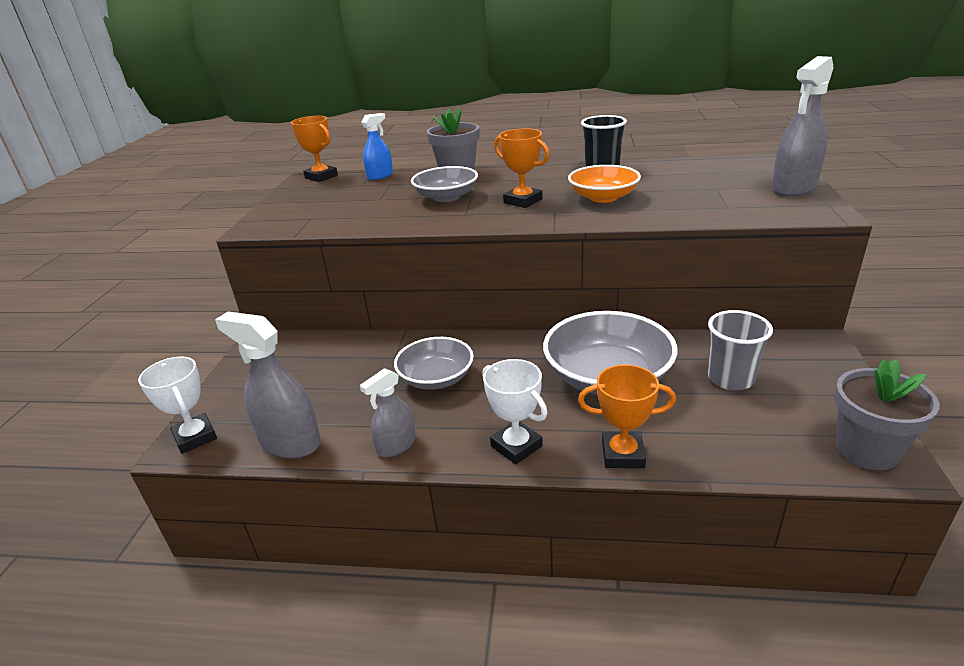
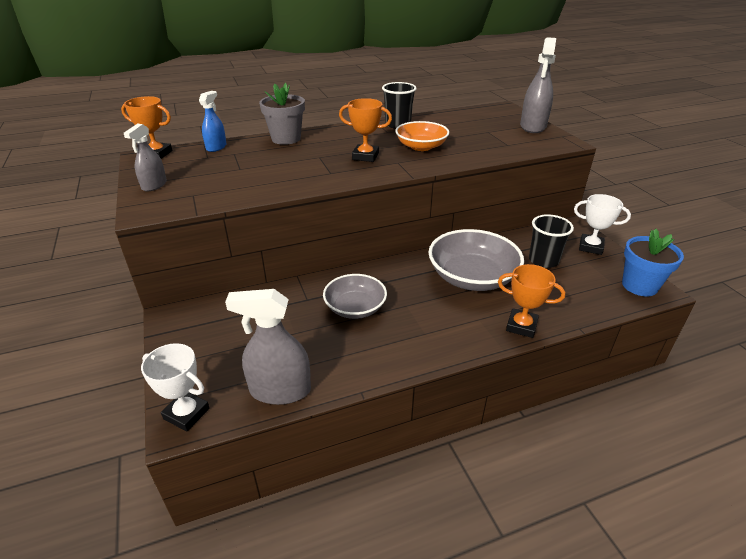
camera: 30 degrees left, 5 degrees up
grey spray bottle [360,368,416,457] -> grey spray bottle moved to [124,123,167,192]
grey bowl [411,166,478,202] -> none
white trophy [482,359,547,464] -> white trophy moved to [574,194,631,255]
orange trophy [578,364,676,468] -> orange trophy turned 45 degrees clockwise [498,264,565,338]
grey cup [708,310,773,390] -> black cup [529,214,574,268]
grey flower pot [834,359,939,470] -> blue flower pot [622,229,684,297]

